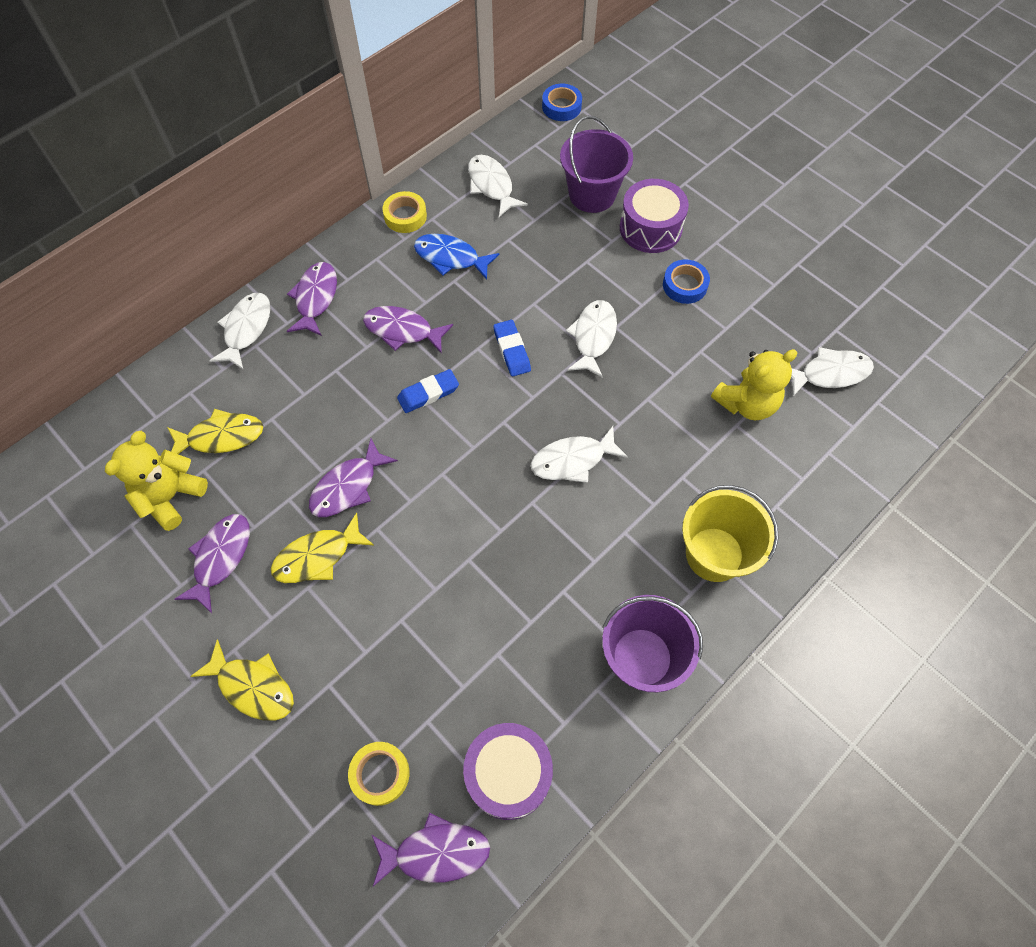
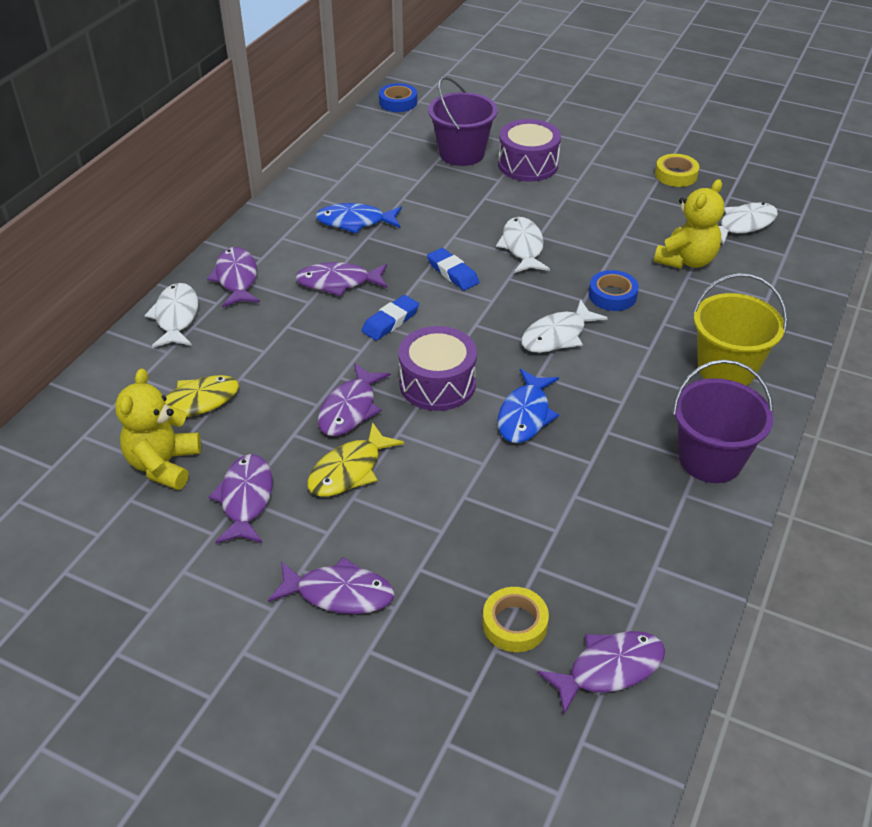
camera: 20 degrees left, 20 degrees down
yellow fish [190,639,294,721] -> purple fish [268,557,395,614]
yellow tape [383,191,427,233] -> yellow tape moved to [655,154,699,187]
purple drum [463,723,553,820] -> purple drum moved to [398,326,477,411]
white fish [468,155,528,217] -> none
blue tape [663,259,710,304] -> blue tape moved to [589,270,639,311]
none -> blue fish [498,369,559,443]

